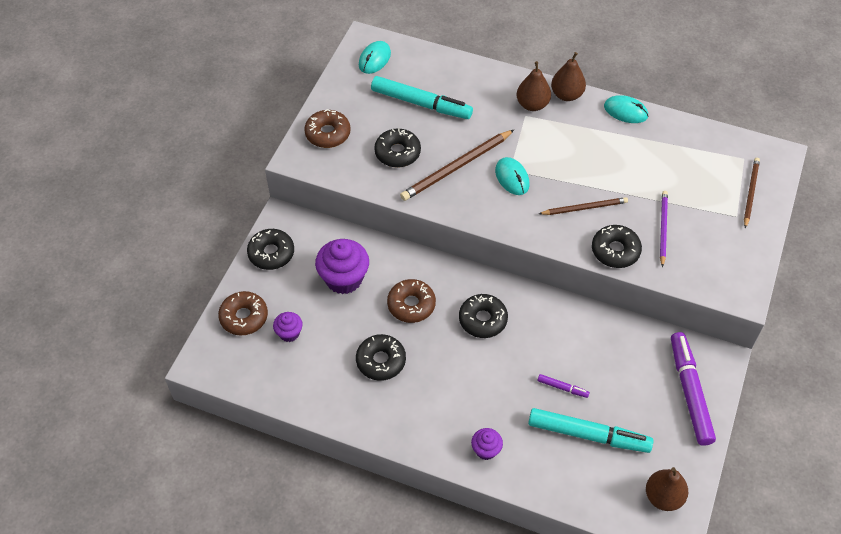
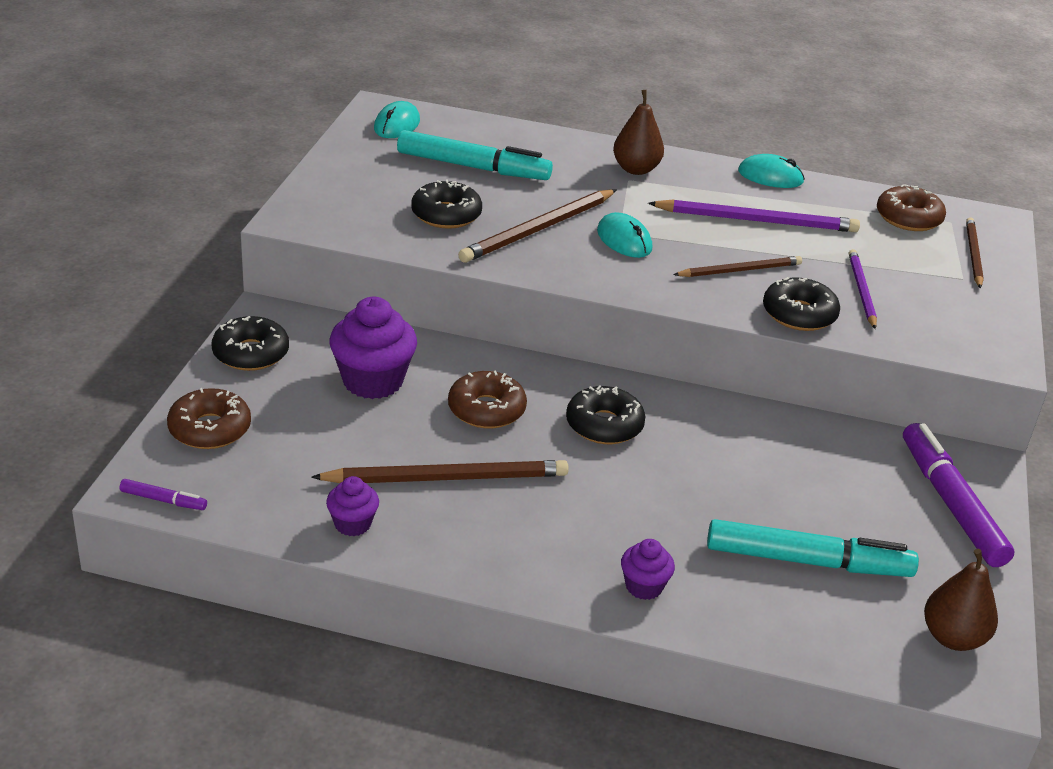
camera: 10 degrees left, 20 degrees down
purple cupcake [273,312,303,342] -> purple cupcake moved to [326,476,379,536]
brown donut [304,109,350,148] -> brown donut moved to [877,184,946,231]
black donut [356,334,406,381] -> brown pencil [311,460,569,483]
purple marker [538,374,590,398] -> purple marker moved to [119,479,207,510]
brown pear [551,52,586,101] -> none
none -> purple pencil [648,199,860,232]

